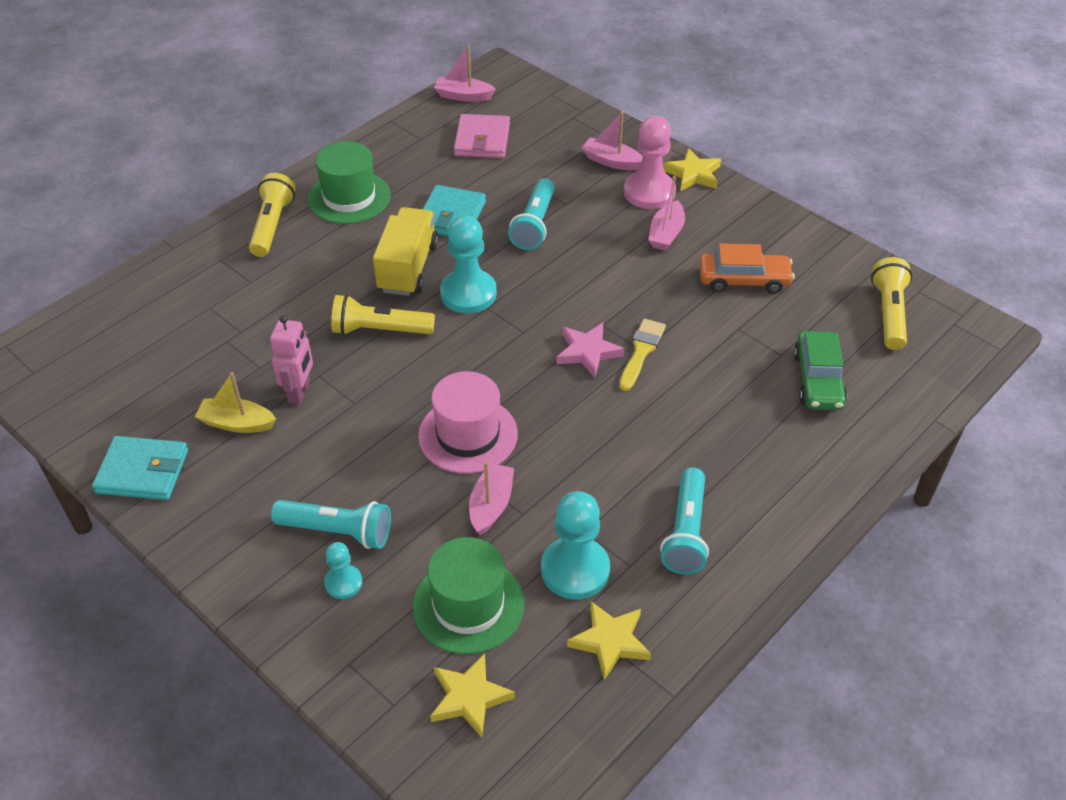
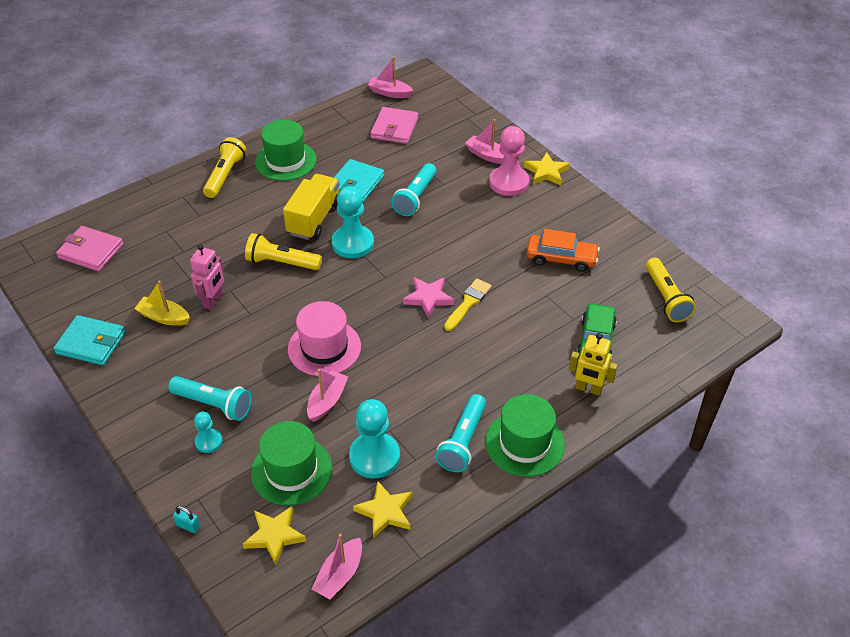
camera: 10 degrees right, 0 degrees up
pink boat [648,176,685,251] -> pink boat moved to [312,534,362,599]
yellow flashlight [871,257,912,350] -> yellow flashlight turned 150 degrees clockwise [646,258,696,322]
none -> pink wallet [56,226,124,271]
none -> turquoise padlock [173,506,201,533]
none -> green hat [485,394,565,477]
none -> yellow robot [569,333,618,396]

